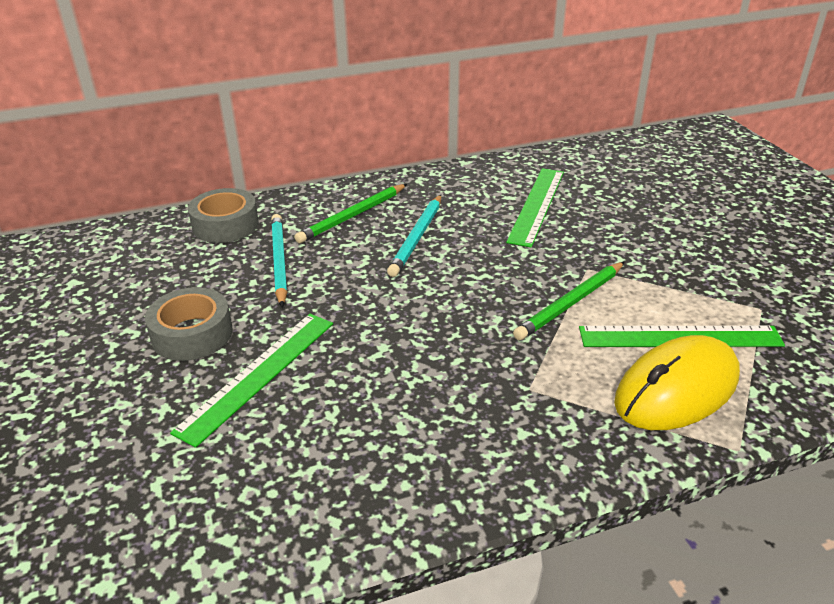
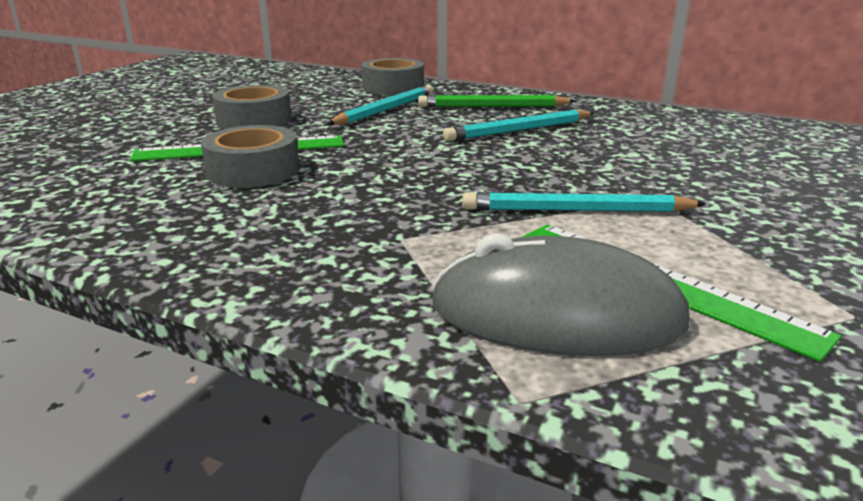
camera: 45 degrees right, 10 degrees down
green ruler [506,168,564,247] -> none
green pencil [513,262,624,340] -> turquoise pencil [463,192,706,212]
yellow mouse [614,335,740,430] -> grey mouse [431,233,690,356]
none -> grey tape [201,125,299,188]

